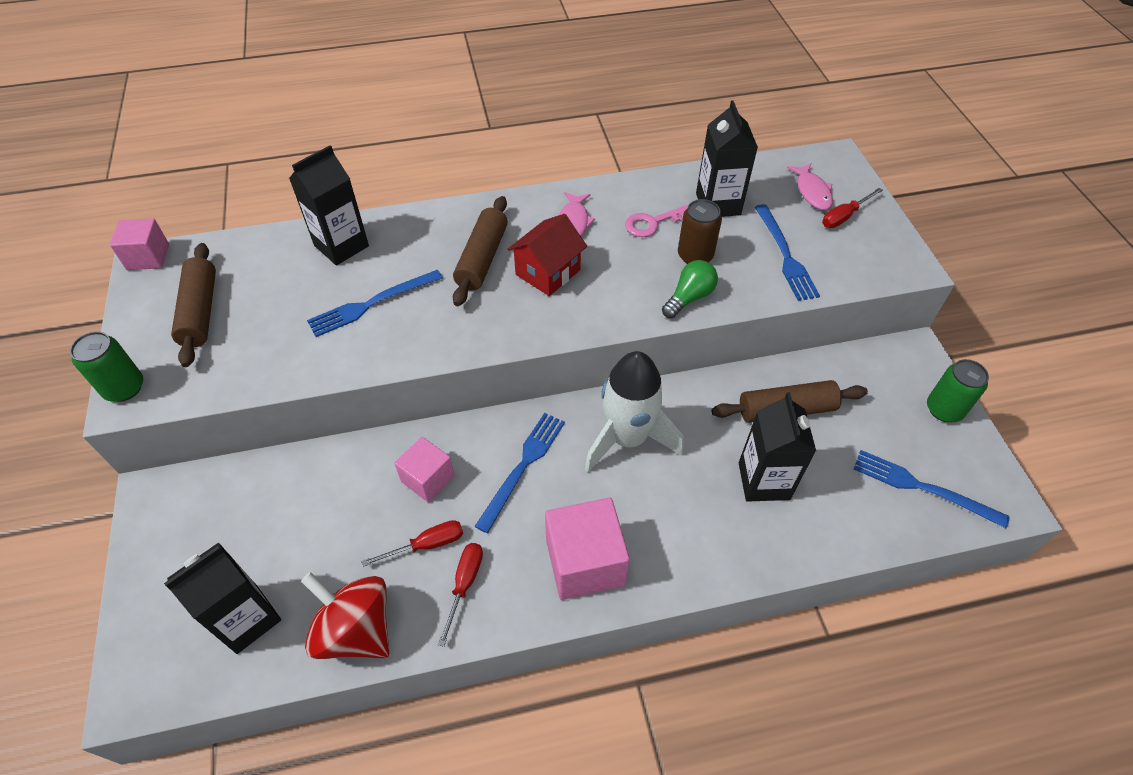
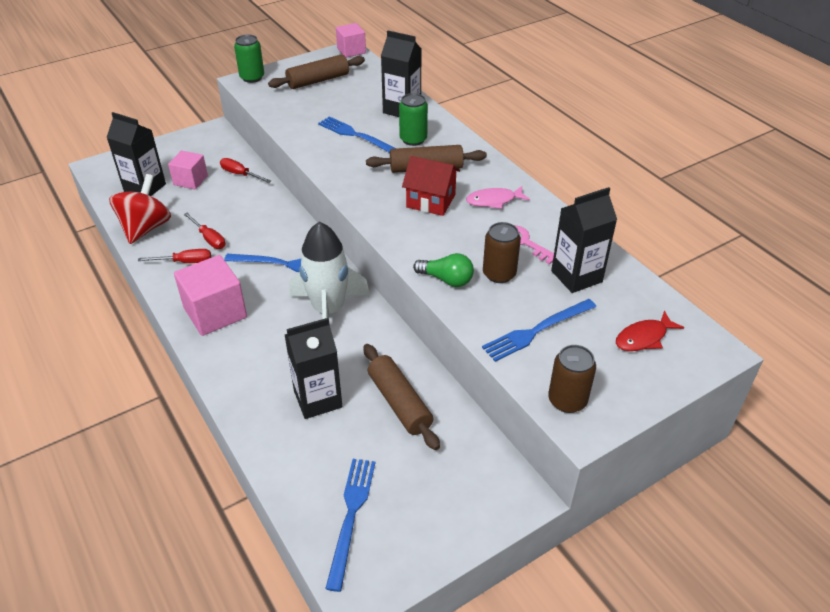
camera: 70 degrees right, 10 degrees down
pink cube [394,437,455,502] -> pink cube moved to [168,151,208,189]
pink fish [787,163,833,210] -> red fish [616,311,684,351]
red screwdriver [822,188,883,228] -> red screwdriver moved to [220,158,271,183]
green can [927,359,989,422] -> green can moved to [399,93,428,146]
none -> brown can [548,345,596,413]

